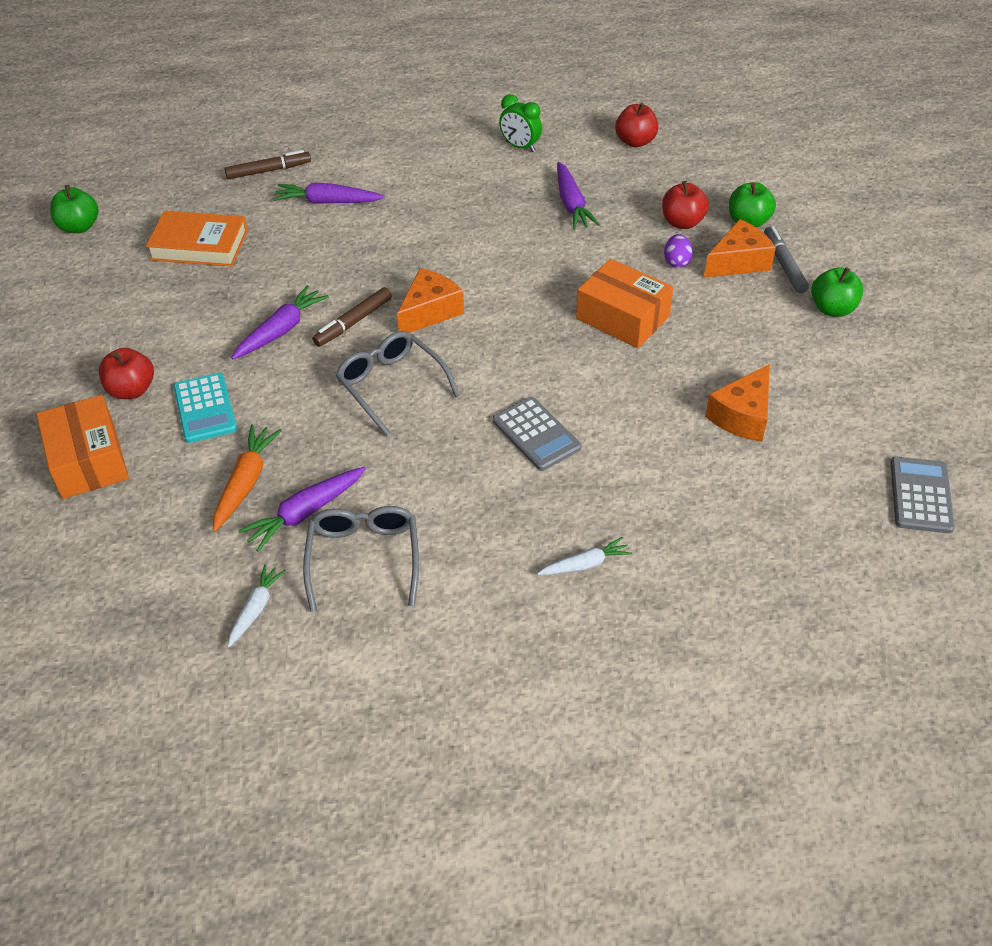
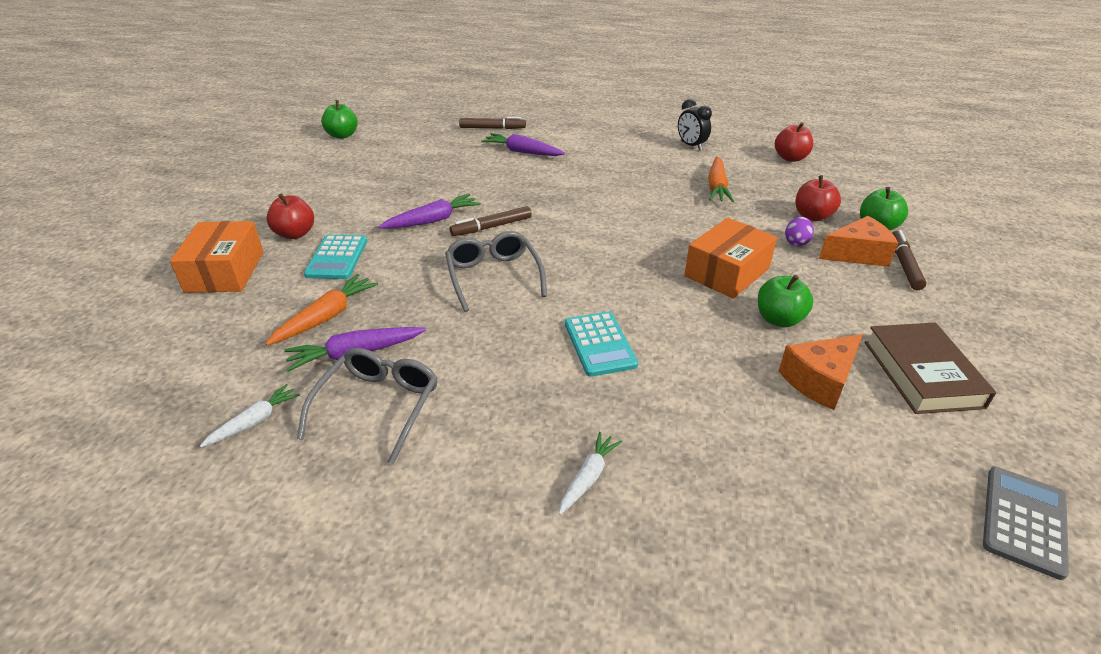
camera: 20 degrees right, 10 degrees down
orange book [146,211,248,266] -> none
orange cheese [397,268,464,333] -> none
grey calculator [492,397,582,471] -> turquoise calculator [565,312,638,377]
green clock [499,94,542,152] -> black clock [678,99,712,150]
white carrot [537,537,632,575] -> white carrot turned 60 degrees counterclockwise [559,432,622,515]
purple carrot [557,162,600,230] -> orange carrot [708,156,734,202]
orange box [576,259,673,348] -> orange box turned 75 degrees clockwise [684,218,777,298]
grey marker [764,226,809,293] -> brown marker [892,230,926,290]
green apple [811,267,863,317] -> green apple moved to [758,275,813,328]
none -> brown book [864,323,996,414]

